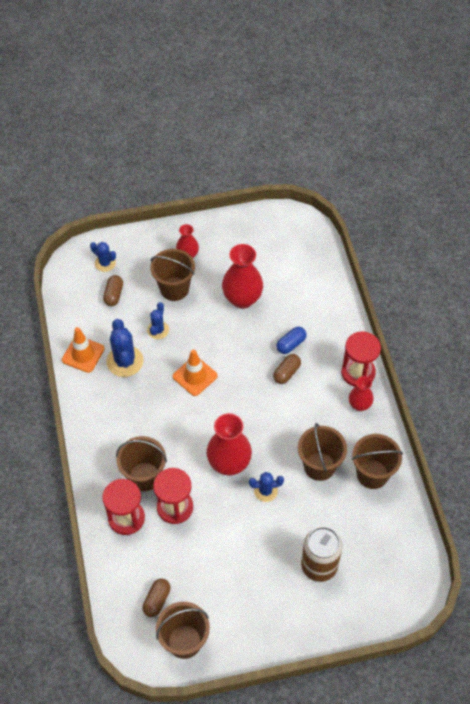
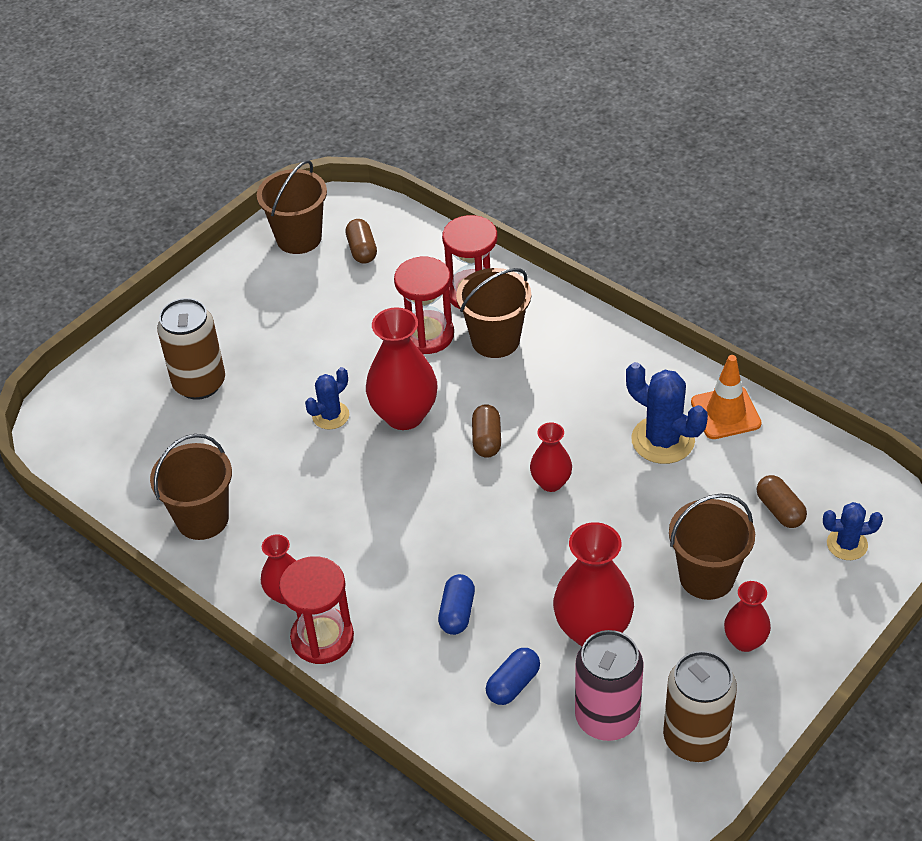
camera: 145 degrees right, 10 degrees down
blue cactus [147,302,169,339] -> none
orange traffic cone [173,349,217,396] -> red vase [530,422,572,492]
brown capsule [273,354,301,384] -> brown capsule moved to [472,404,501,458]
brown bucket [298,423,347,481] -> none
none -> blue capsule [486,648,540,705]
none -> pink can [575,630,644,741]
none -> brown can [663,651,737,762]

